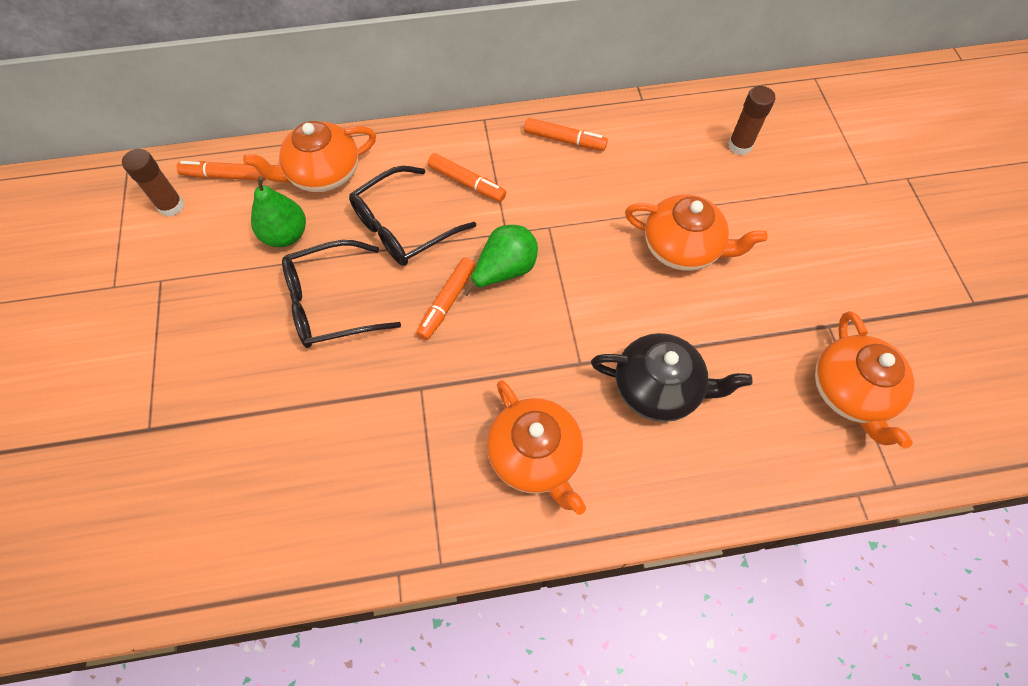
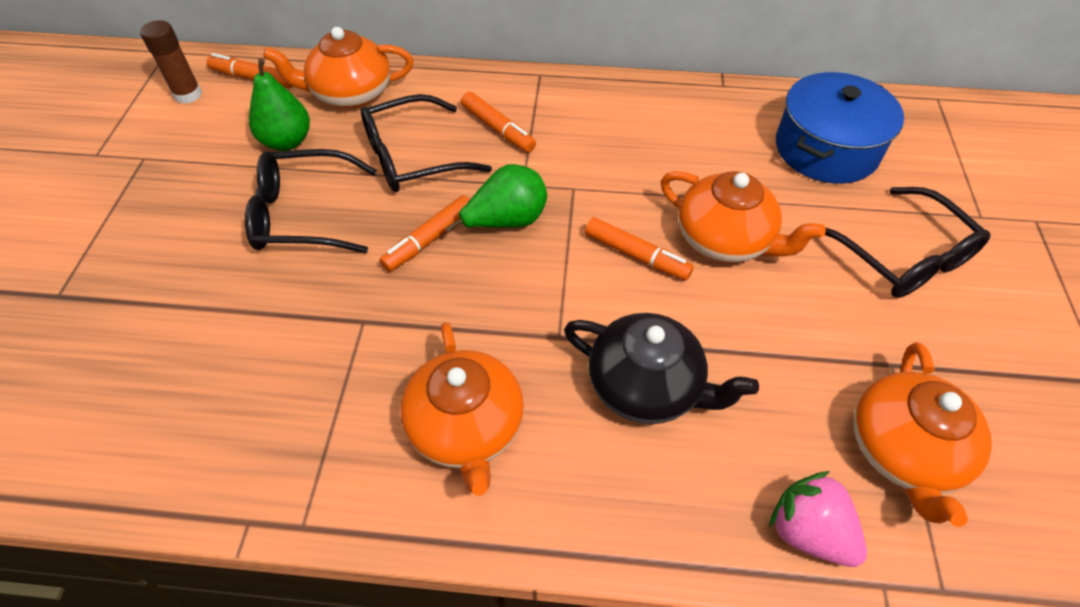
camera: 15 degrees right, 10 degrees down
orange marker [524,118,608,151] -> orange marker moved to [585,217,694,280]
brown glue stick [728,86,775,155] -> blue pot [776,72,904,184]
none -> pink strawberry [769,471,867,567]
none -> black glasses [825,187,991,298]

